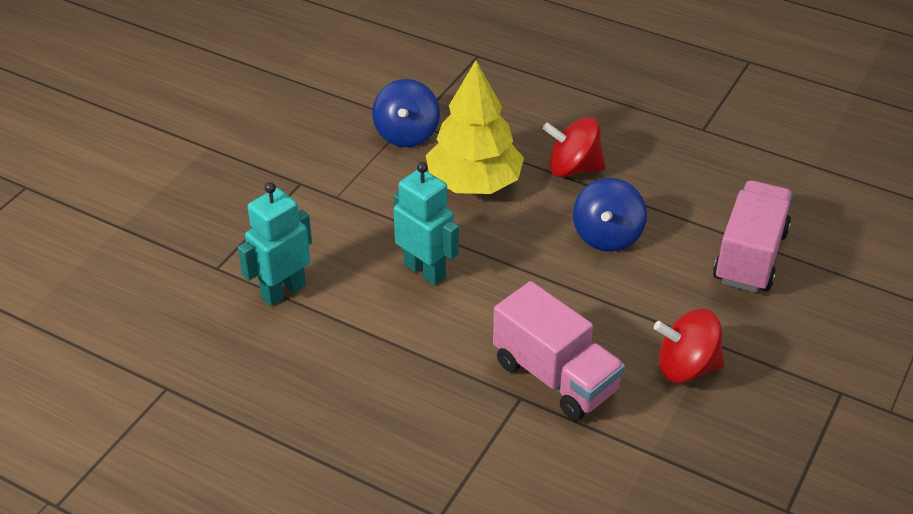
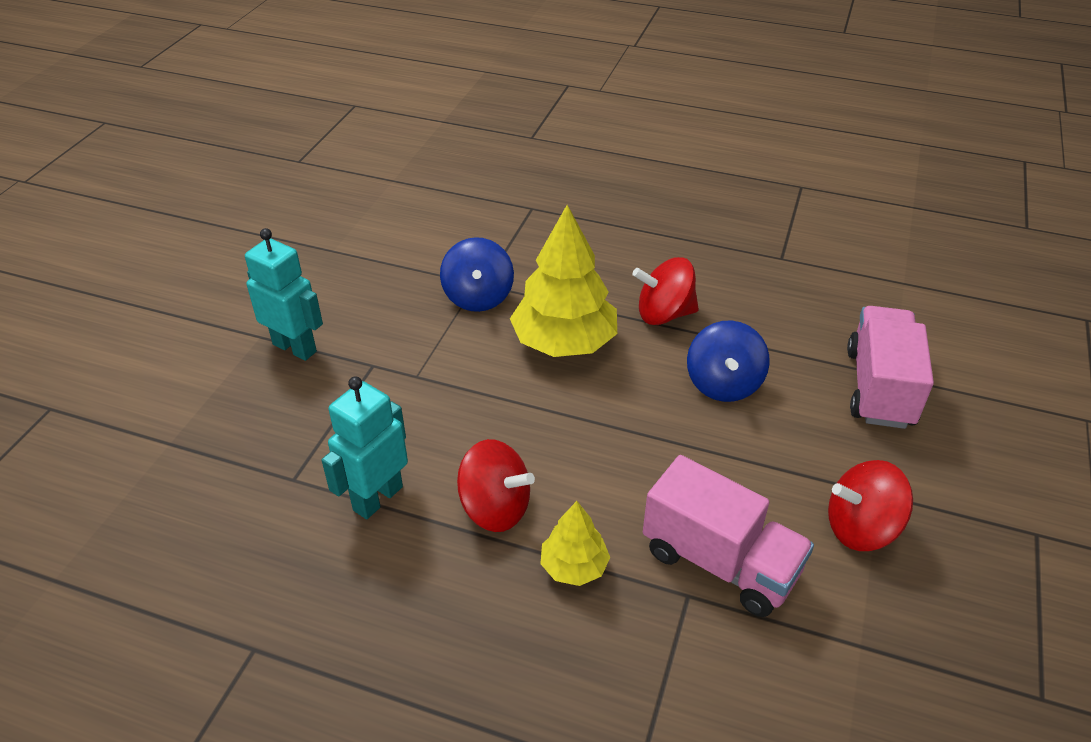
camera: 10 degrees left, 0 degrees up
turquoise robot [394,162,459,285] -> turquoise robot moved to [245,228,323,361]
none -> red spinning top [457,439,535,532]
none -> yellow tree [540,501,610,586]

